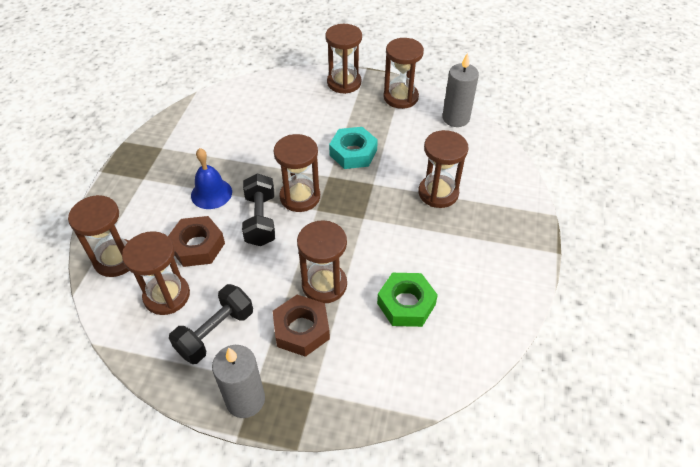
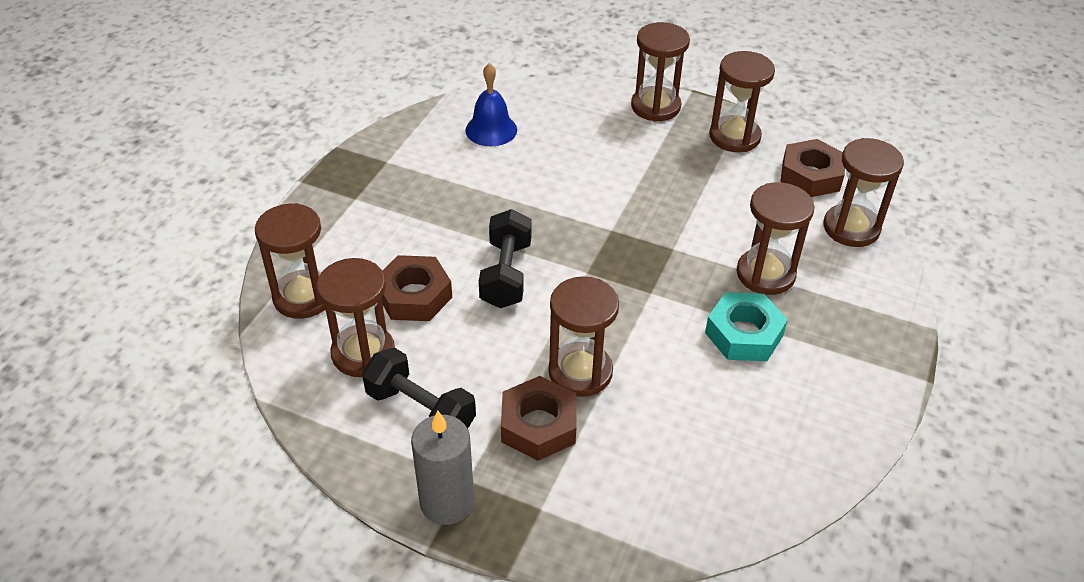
camera: 10 degrees right, 5 degrees down
black dumbbell [169,284,253,364] -> black dumbbell turned 75 degrees clockwise [362,347,476,428]
blue bell [191,148,232,209] -> blue bell moved to [465,63,517,146]
brown hourglass [274,134,320,212] -> brown hourglass moved to [823,138,904,247]
turquoise nut [329,127,378,169] -> turquoise nut moved to [705,292,788,361]
green nut [377,273,438,327] -> none
grey candle [442,53,479,127] -> brown nut [780,139,845,197]

